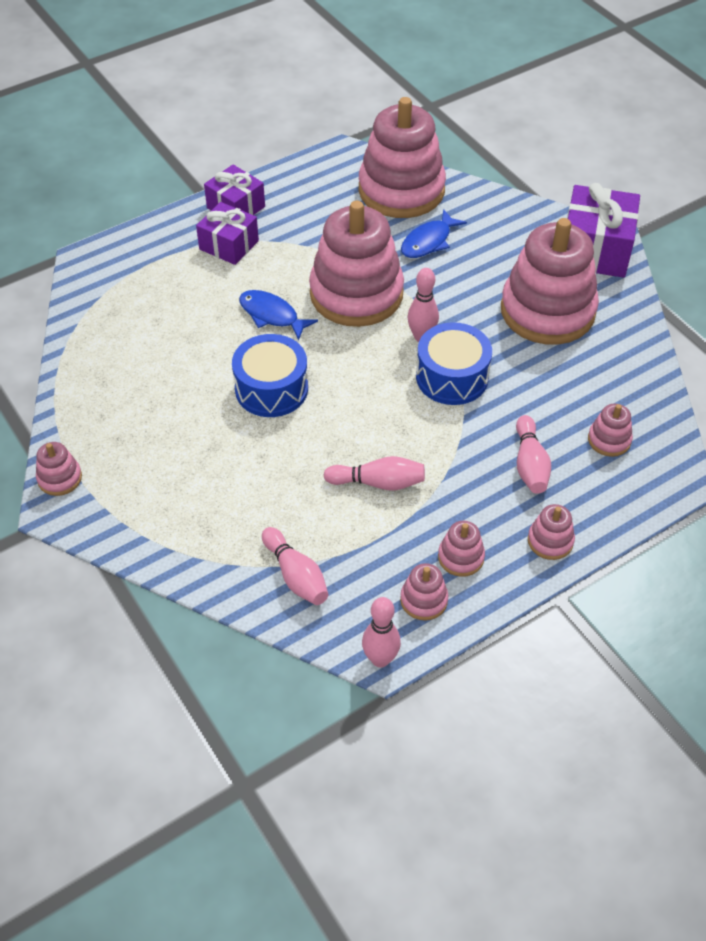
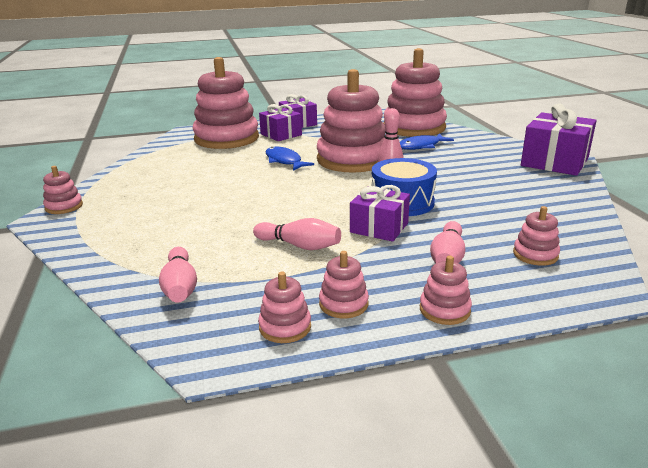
camera: 20 degrees right, 25 degrees down
blue drum [232,334,308,417] -> none
pink bowling pin [362,597,401,667] -> none
pink stacking toy [501,218,599,345] -> pink stacking toy moved to [193,57,259,149]
none -> purple gift [350,185,410,242]

